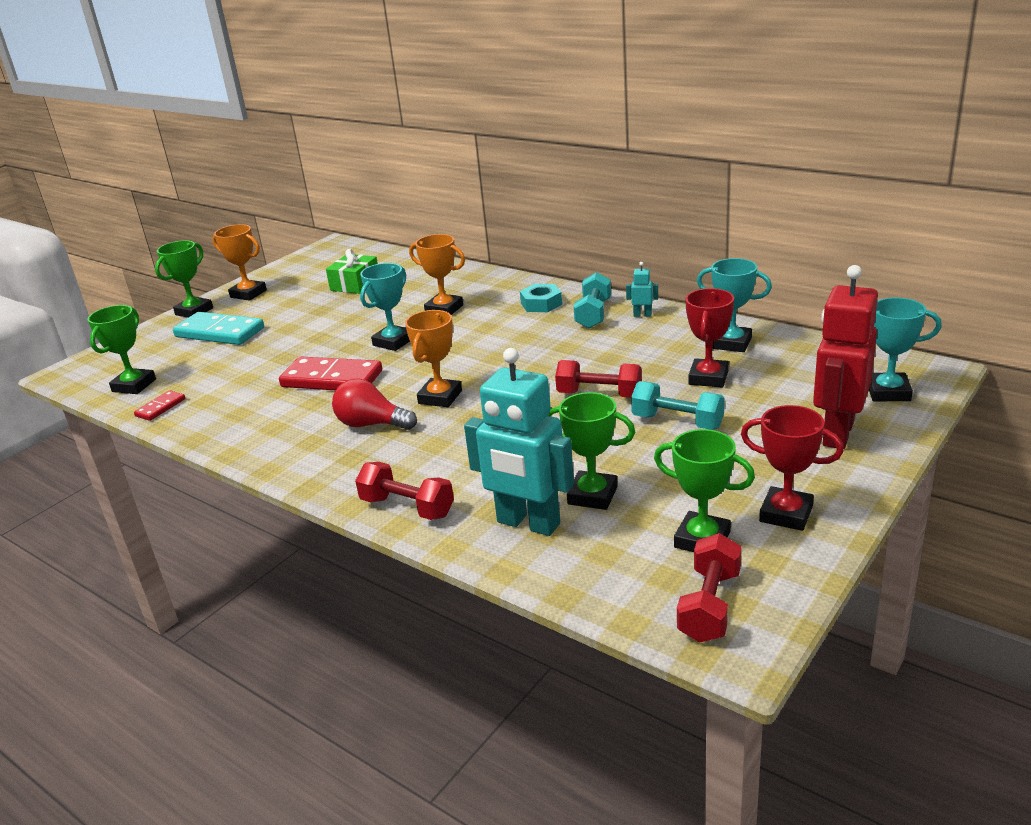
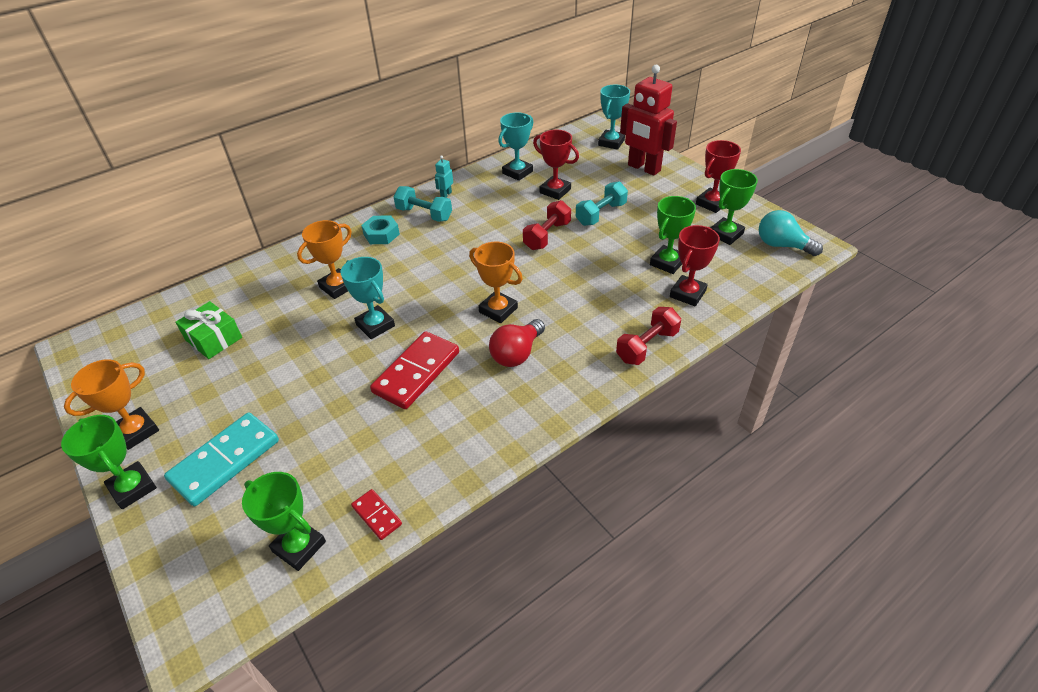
camera: 75 degrees left, 15 degrees up
turquoise robot [464,348,574,536] -> red trophy [670,225,720,306]
red dumbbell [677,533,742,643] -> turquoise light bulb [759,210,823,256]

